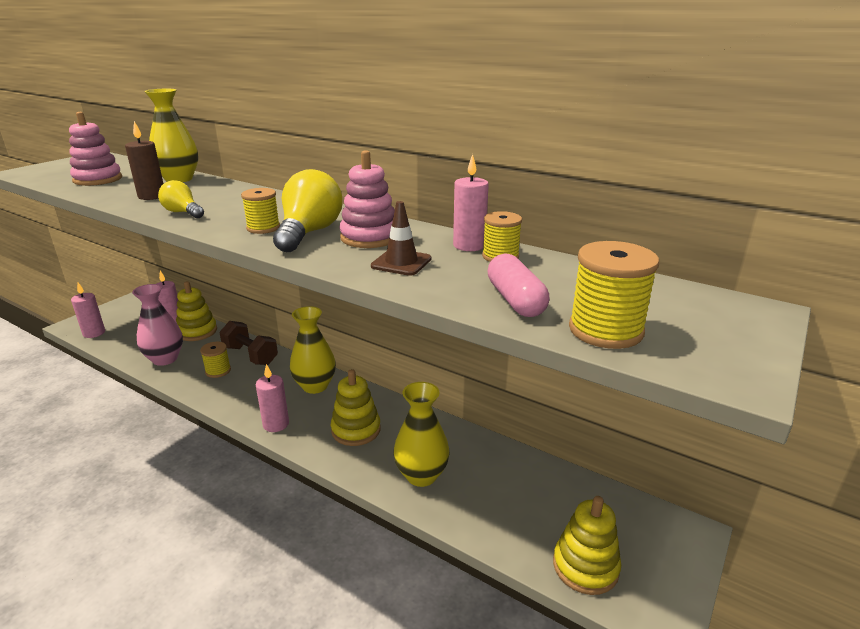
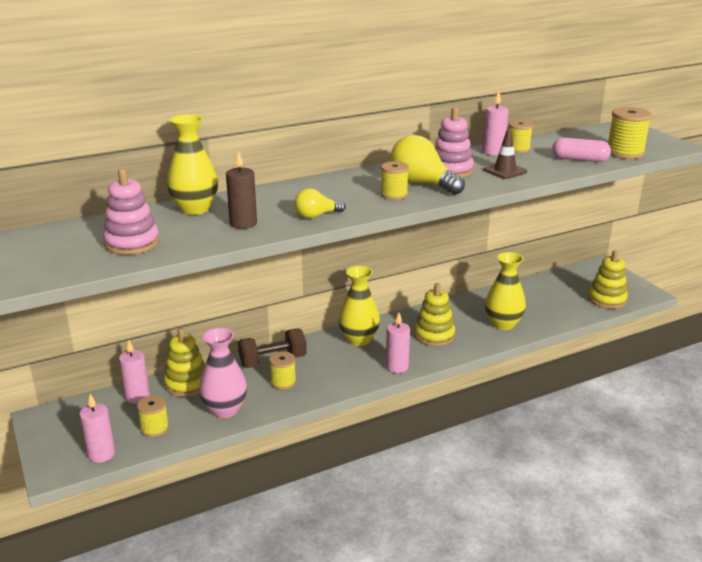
camera: 60 degrees left, 0 degrees up
none -> yellow spool [137,395,169,437]

